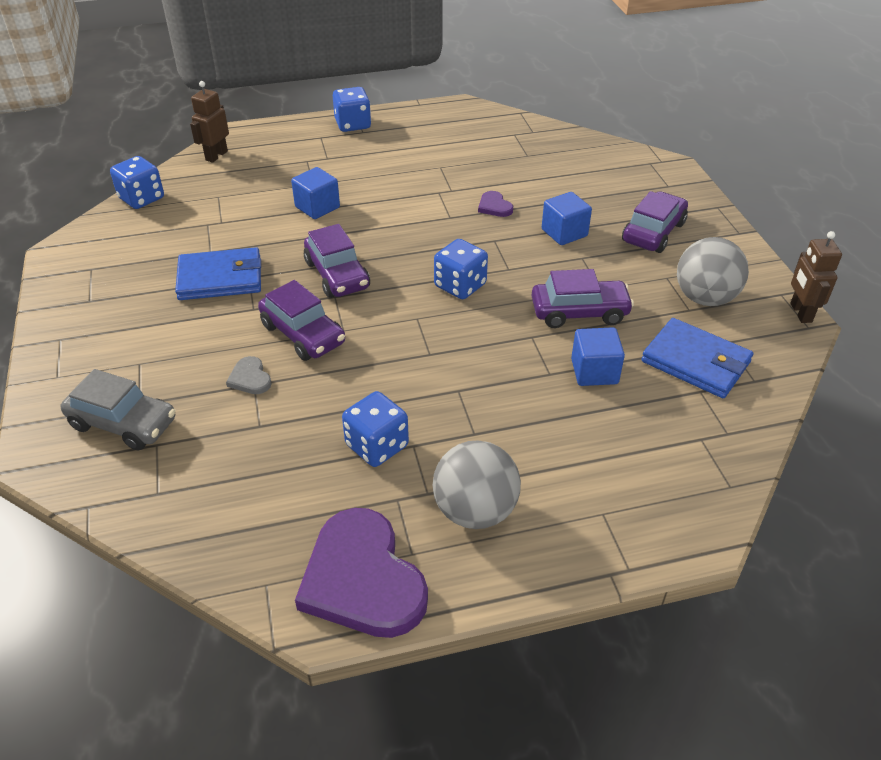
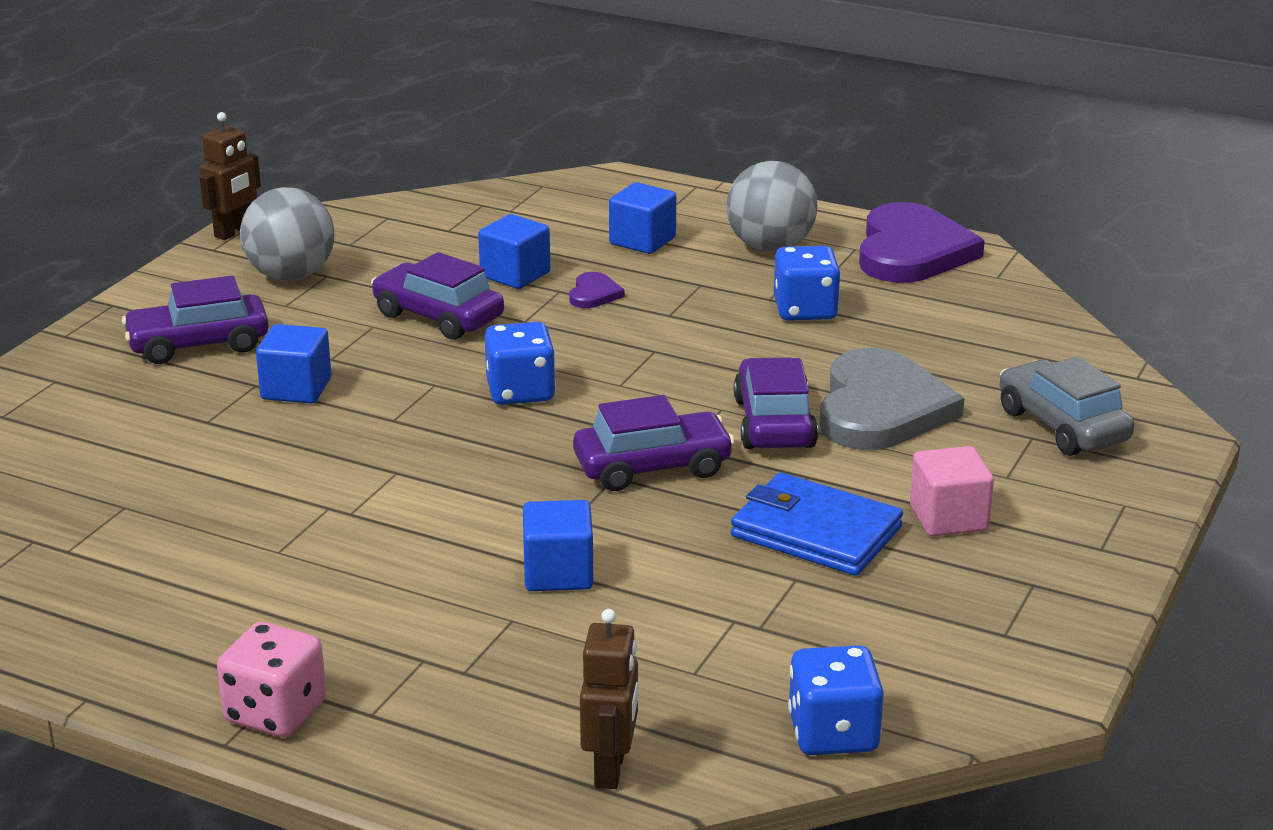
camera: 140 degrees left, 15 degrees down
brown robot [190,81,229,163] -> brown robot turned 60 degrees counterclockwise [580,609,638,789]
grey heart [226,356,272,394] -> grey heart [819,348,964,450], size x2.36
purple car [304,224,370,298] -> purple car turned 60 degrees clockwise [573,395,735,491]
blue dice [333,87,371,132] -> pink dice [217,622,326,737]
purple heart [478,191,513,217] -> purple heart moved to [569,272,625,308]
blue wallet [641,318,753,398] -> none
none -> blue cube [609,182,676,254]
none -> pink cube [910,446,994,536]

